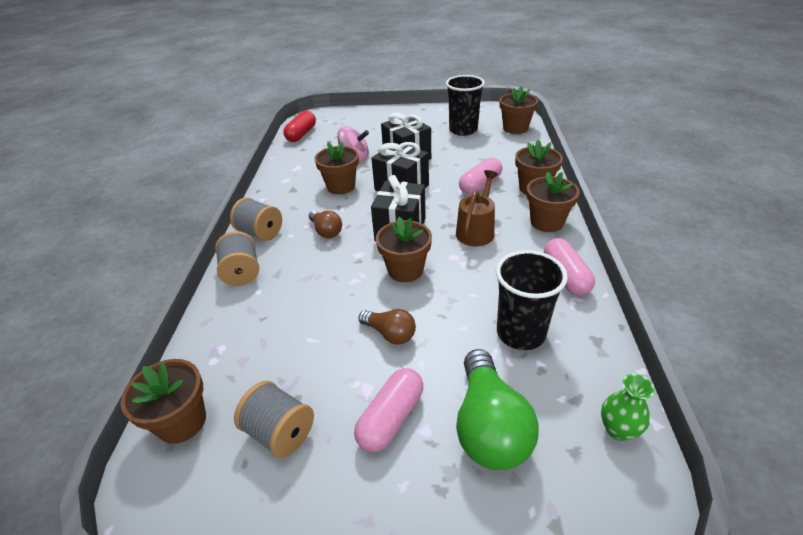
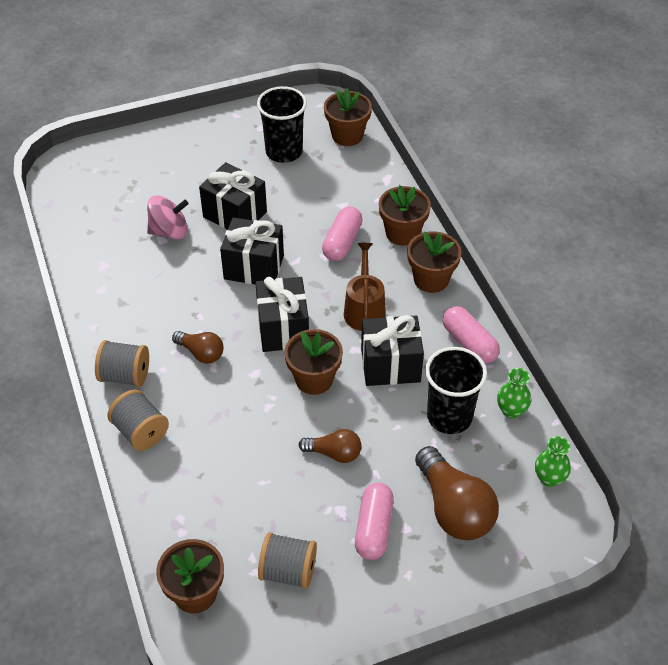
camera: 25 degrees left, 10 degrees up
red capsule [283,111,316,142] -> none
brown flower pot [315,142,359,194] -> none
green light bulb [456,349,539,470] -> brown light bulb [415,446,499,540]
none -> black gift [361,315,424,386]
none -> green vase [497,368,531,418]

